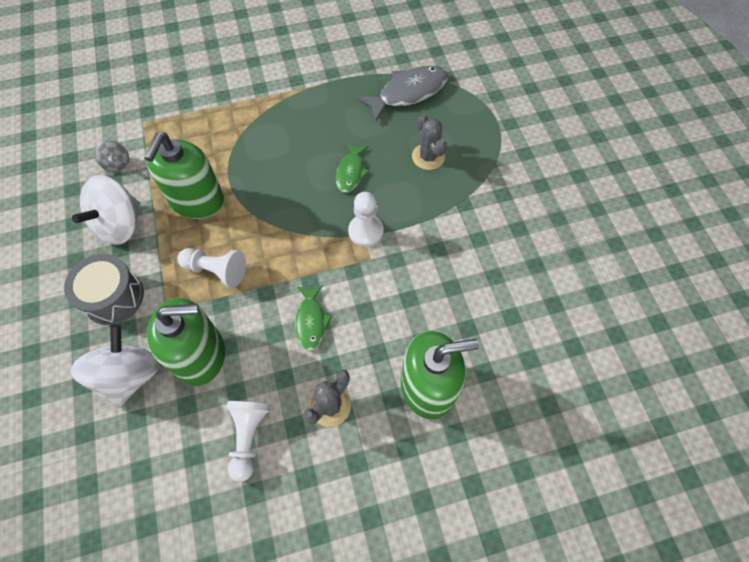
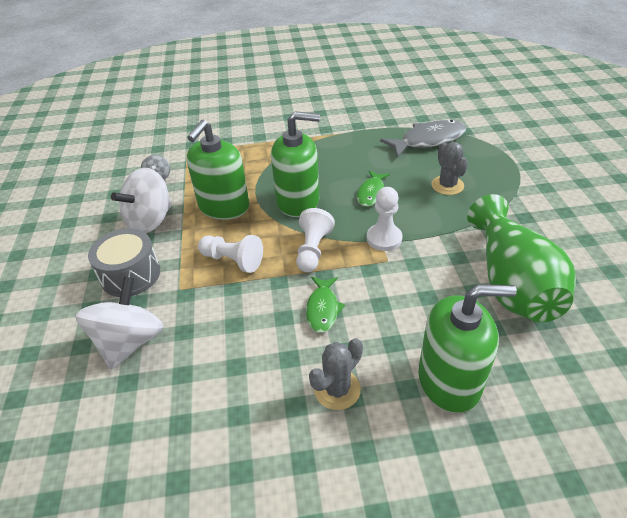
camera: 10 degrees right, 20 degrees down
green soap dispenser [147,297,225,386] -> green soap dispenser moved to [271,111,320,217]
white pawn [227,401,270,482] -> white pawn moved to [296,208,335,272]
none -> green vase [467,194,576,322]

